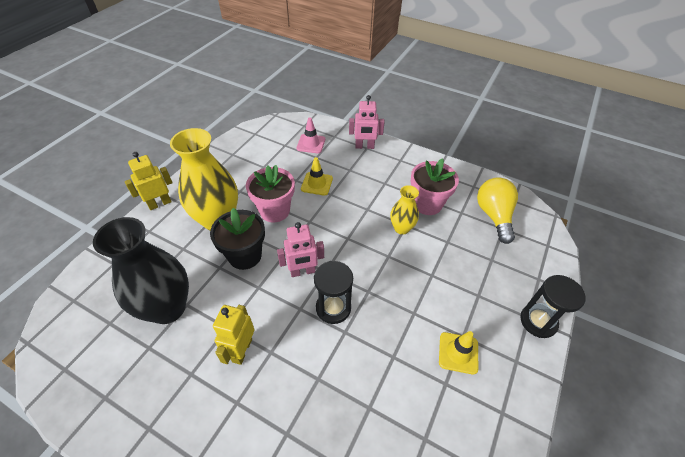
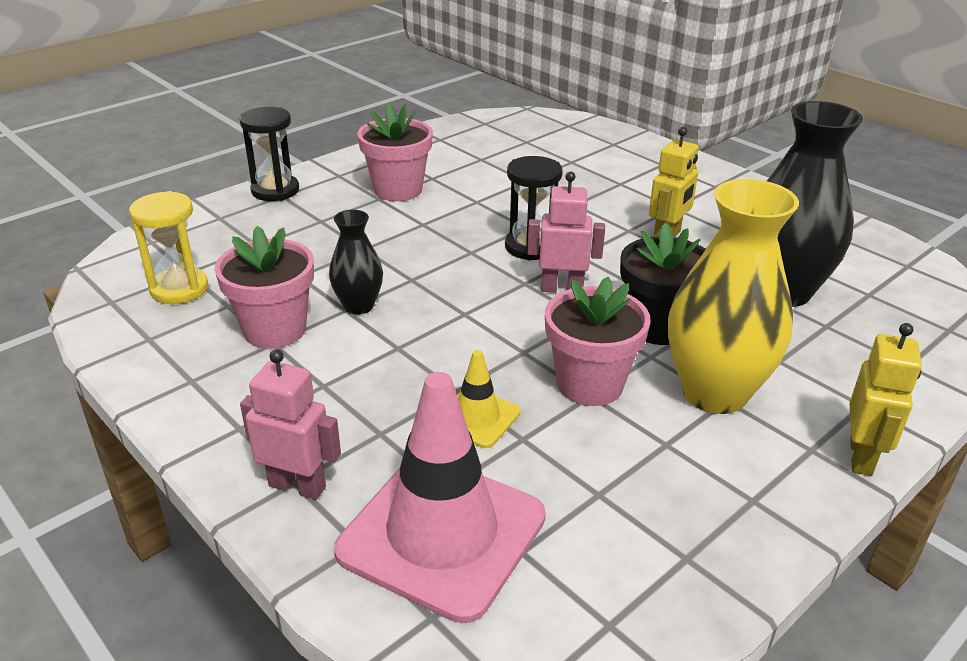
camera: 160 degrees left, 15 degrees down
yellow robot [125,152,173,210] -> yellow robot turned 60 degrees counterclockwise [849,323,922,476]
pink traffic cone [297,118,325,154] -> pink traffic cone [334,372,546,623], size x2.09
yellow vase [390,185,419,235] -> black vase [329,210,383,315]
yellow traffic cone [439,331,478,375] -> pink flower pot [357,104,433,201]
yellow light bulb [477,177,518,244] -> yellow hourglass [129,191,208,304]

